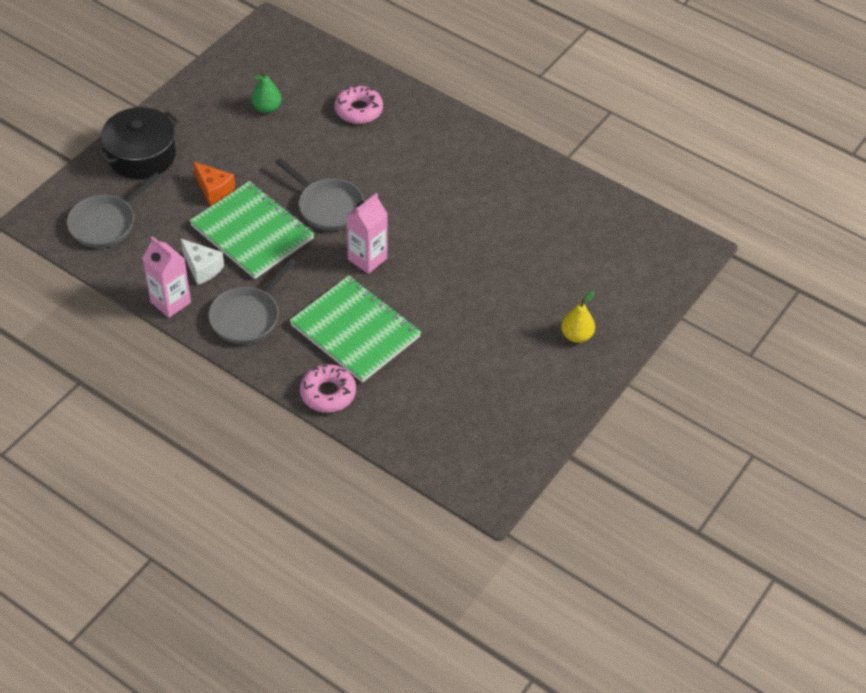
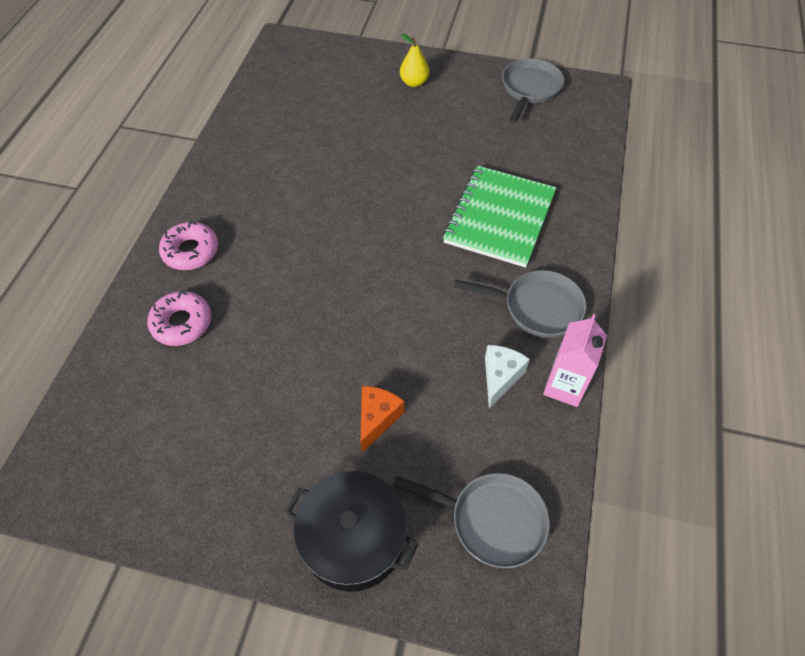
camera: 110 degrees left, 5 degrees up
green notebook [189,181,314,279] -> none
green pear [251,71,282,113] -> none
grey pan [275,158,364,231] -> grey pan moved to [502,58,564,123]
pink donut [300,364,356,413] -> pink donut moved to [159,220,218,270]
pink carton [347,193,388,274] -> none

